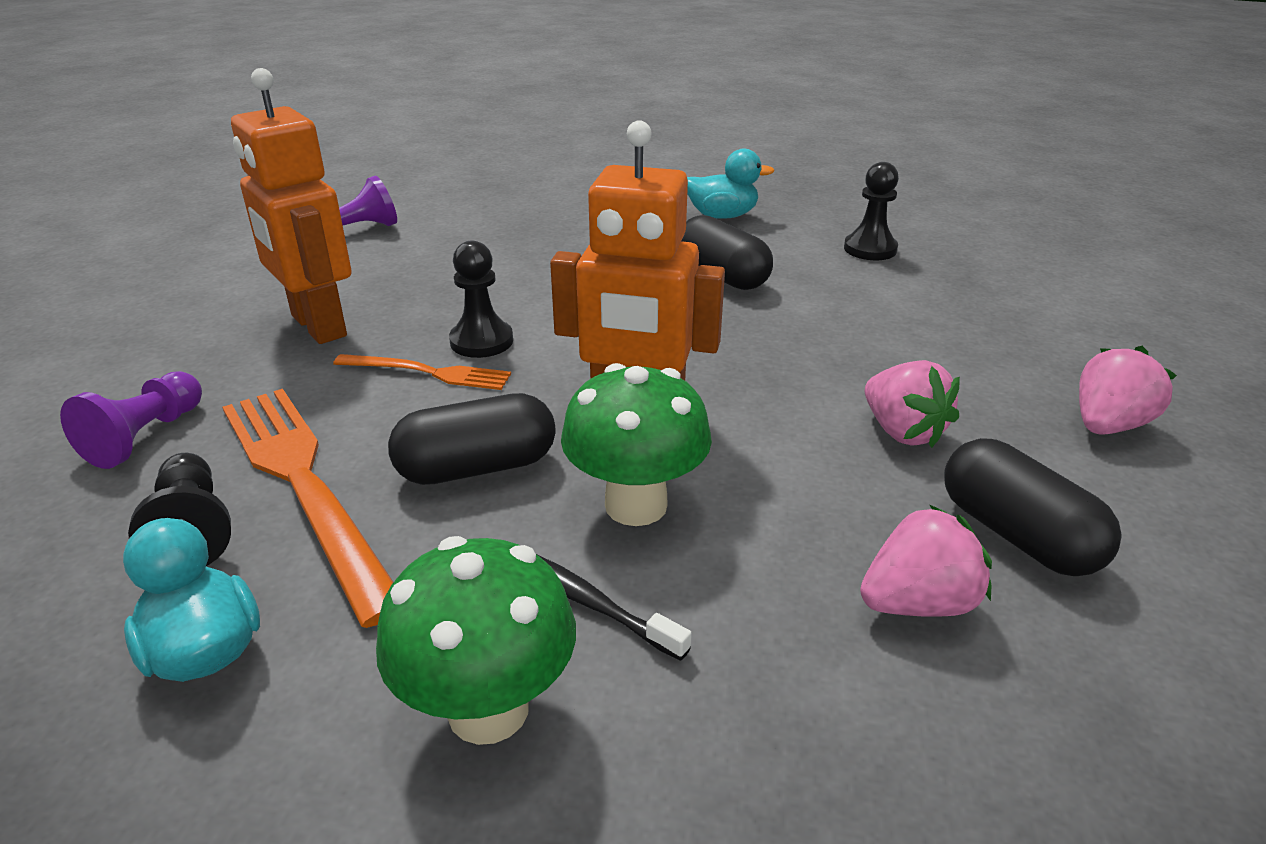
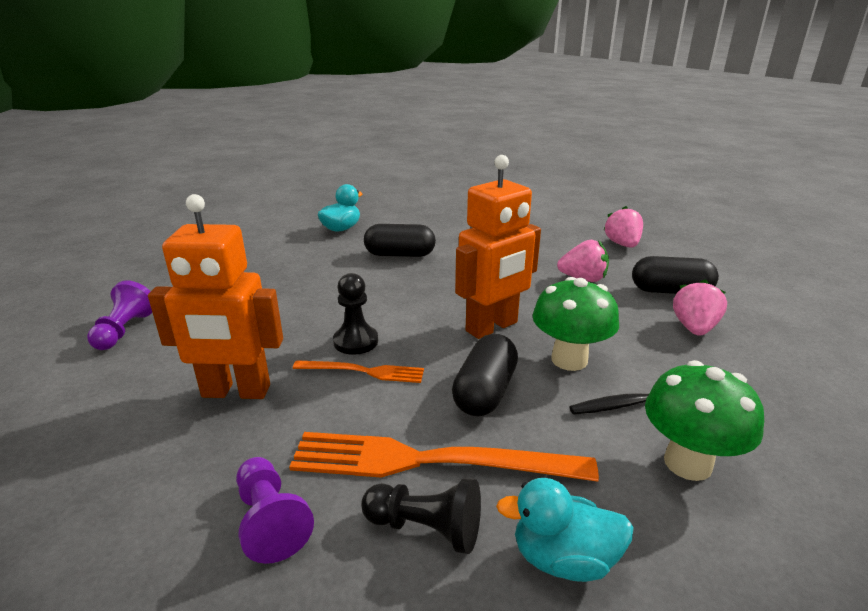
camera: 50 degrees left, 5 degrees down
orange fork [333,354,511,390] -> orange fork turned 45 degrees clockwise [293,360,424,383]
black pawn [844,162,899,260] -> none

